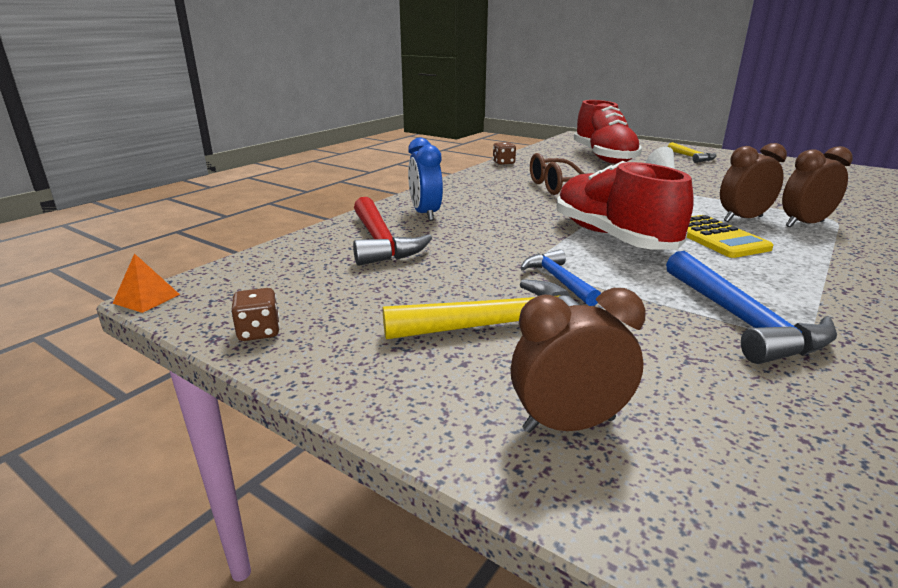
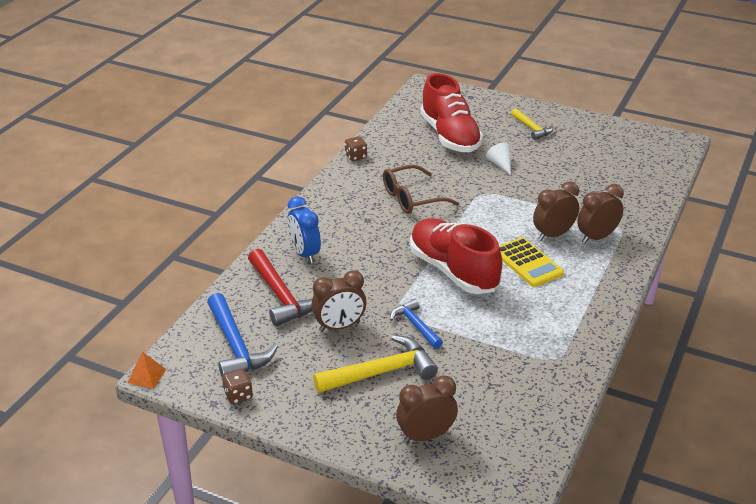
camera: 10 degrees left, 10 degrees up
blue hammer [666,251,837,364] -> blue hammer moved to [207,293,278,377]
none -> brown clock [311,270,367,332]

